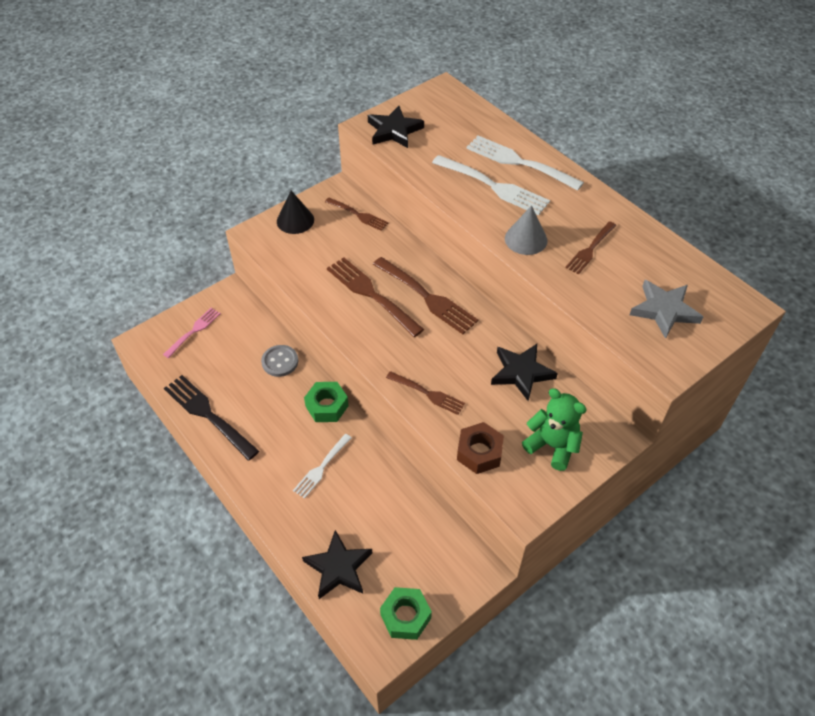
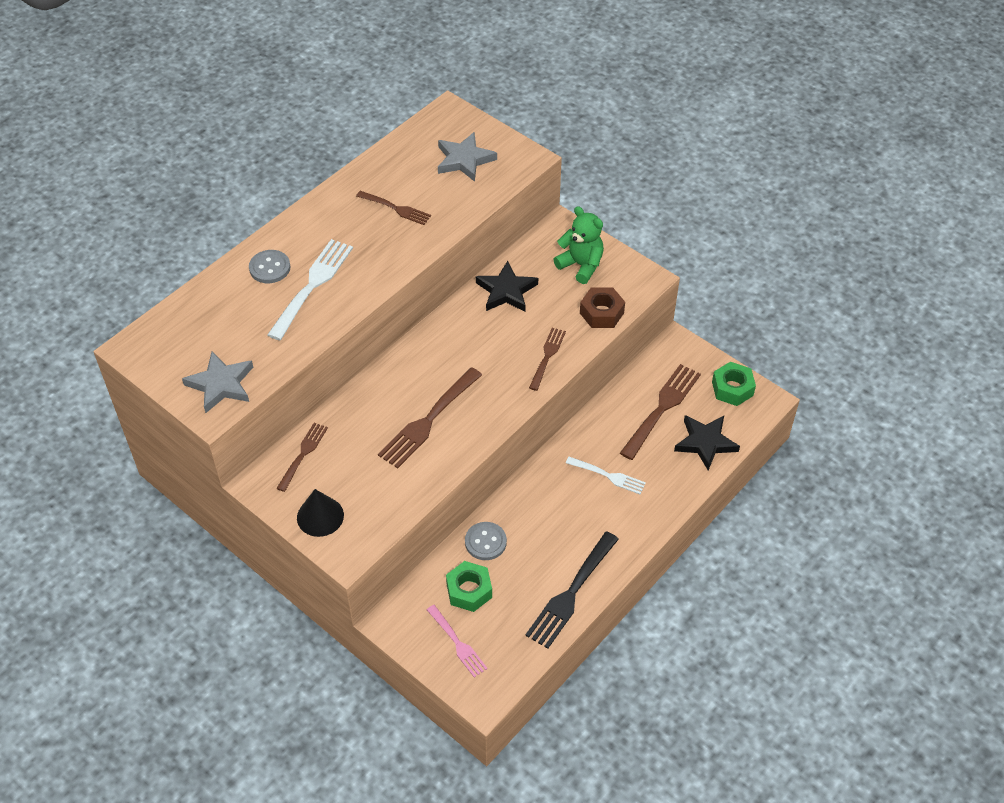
camera: 100 degrees left, 0 degrees up
pink fork [163,308,221,358] -> pink fork turned 150 degrees counterclockwise [427,605,488,677]
green nut [304,382,349,422] -> green nut moved to [446,561,492,612]
black star [368,106,424,148] -> grey star [182,351,253,413]
brown fork [373,257,478,334] -> brown fork moved to [620,364,701,460]
white fork [466,136,584,191] -> grey button [249,250,291,283]
grey cone [505,205,547,255] -> none
green teddy bear [522,388,587,471] -> green teddy bear turned 105 degrees clockwise [553,206,604,284]

